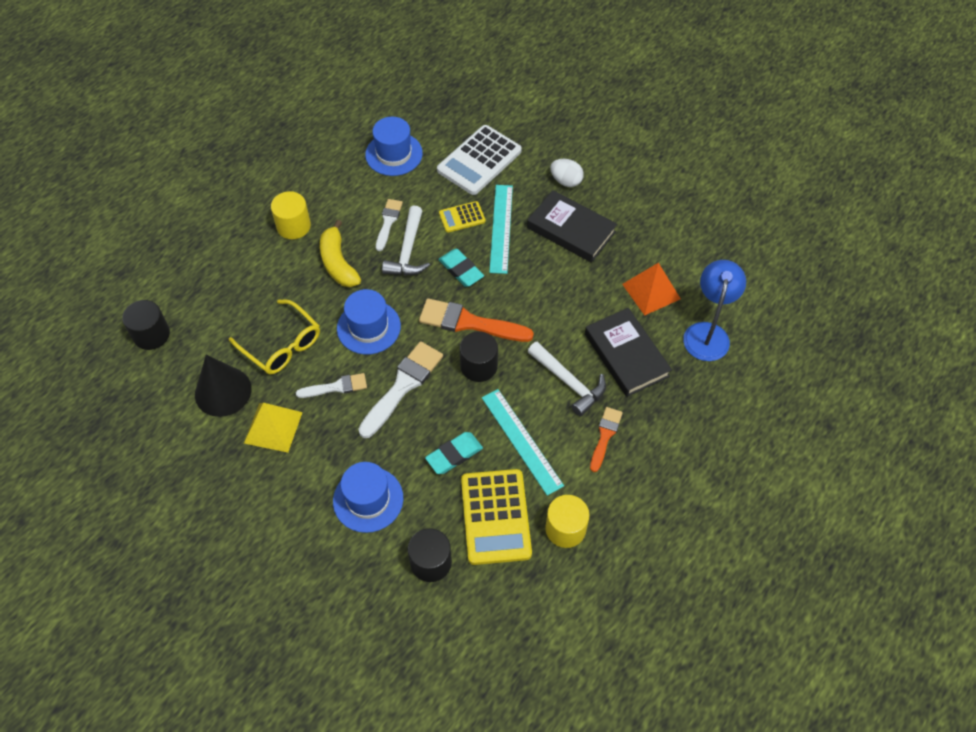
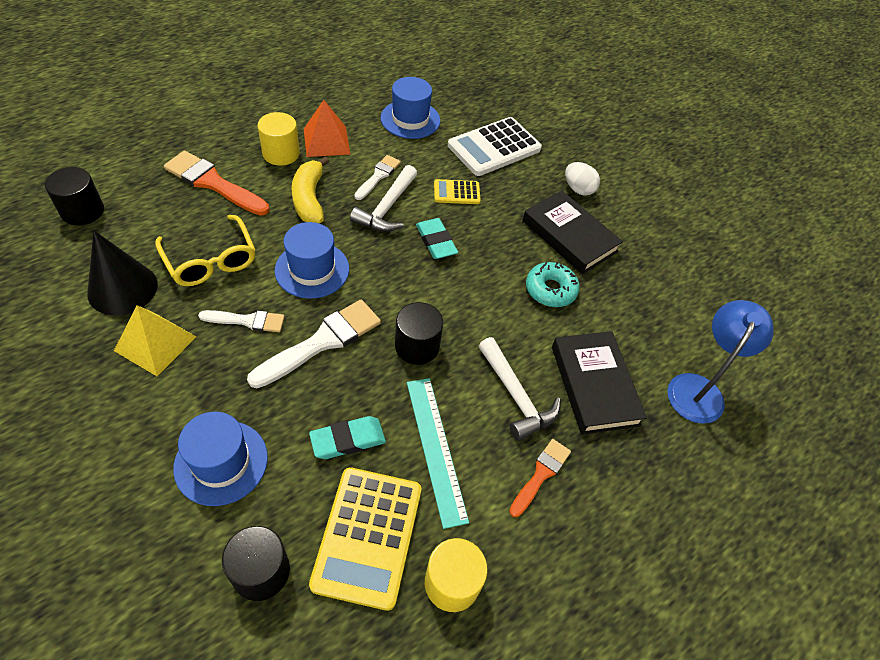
camera: 10 degrees right, 5 degrees down
orange brush [419,298,534,342] -> orange brush moved to [164,151,269,216]
turquoise ruler [489,185,513,274] -> none
orange pyramid [622,263,681,316] -> orange pyramid moved to [304,100,350,157]
none -> turquoise donut [526,261,580,307]

